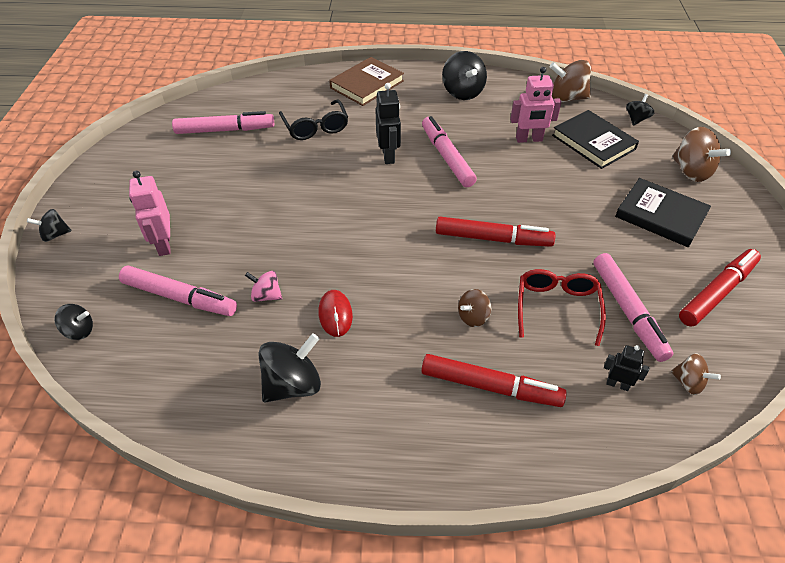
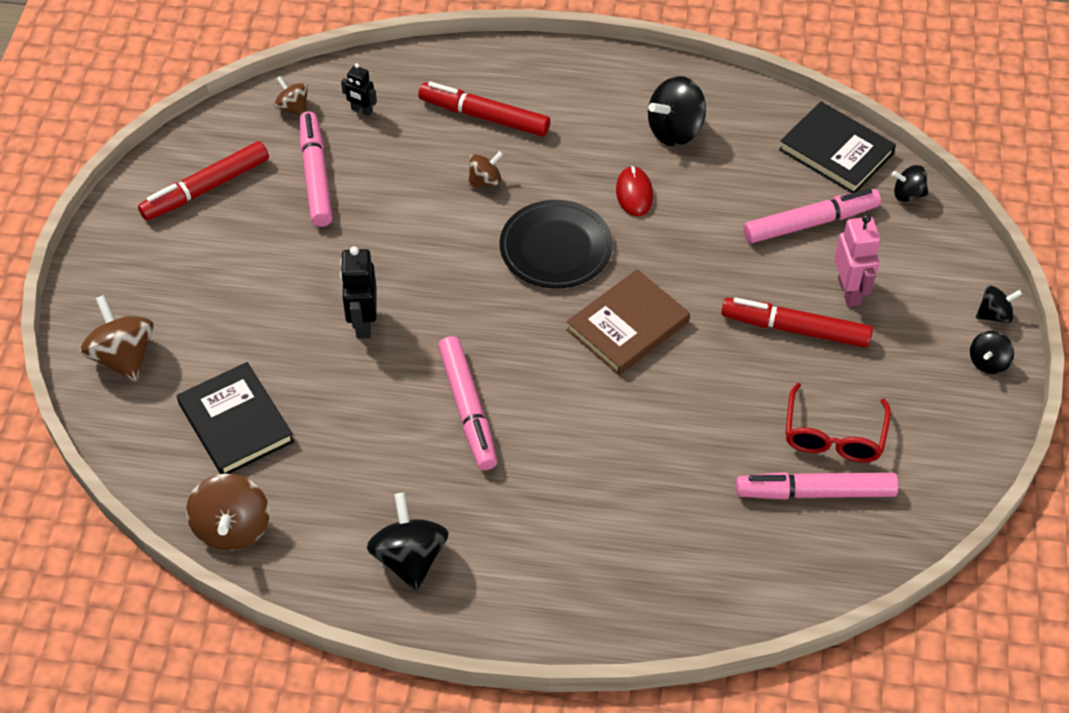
camera: 175 degrees left, 5 degrees up
pink marker [119,265,237,316] -> pink marker turned 135 degrees clockwise [743,189,881,243]
pink spinning top [245,271,282,302] -> none
black glasses [279,99,348,140] -> none
brown book [329,57,404,106] -> brown book moved to [567,269,690,375]
black robot [376,83,401,164] -> black robot moved to [340,246,377,338]
red marker [436,217,556,247] -> red marker moved to [721,298,873,348]
pink robot [510,67,561,143] -> none
red glasses [518,269,606,346] -> red glasses moved to [785,383,891,463]
brown spinning top [550,60,591,102] -> brown spinning top turned 75 degrees clockwise [186,474,270,551]
black book [615,178,711,247] -> black book moved to [779,102,896,193]
black spinning top [626,94,654,126] -> black spinning top moved to [970,331,1014,374]
none -> black plate [500,200,613,289]

